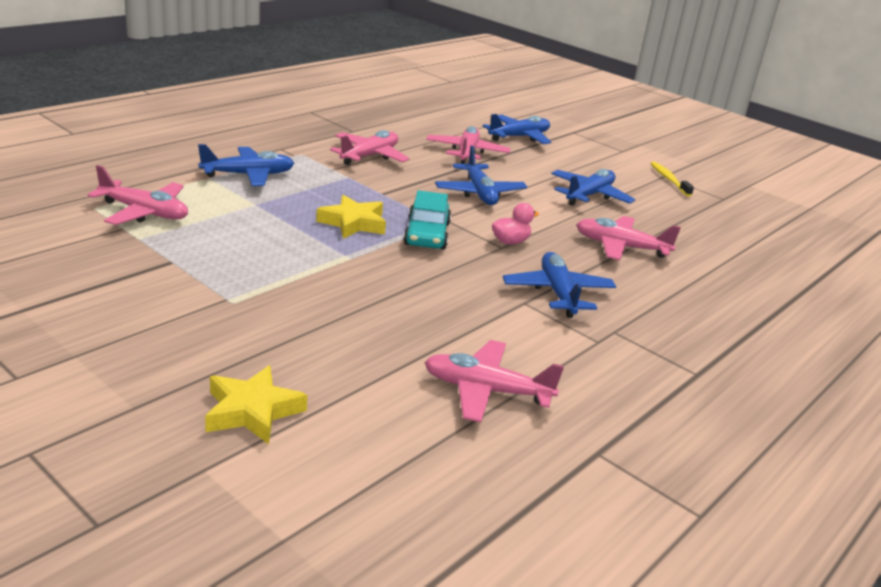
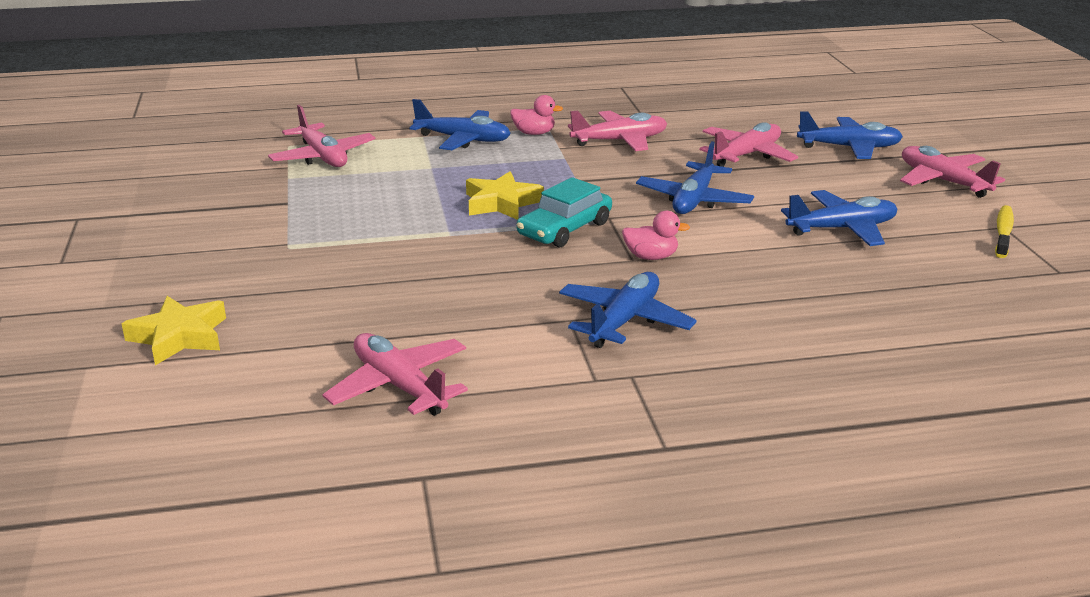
camera: 40 degrees right, 0 degrees up
pink plane [576,216,681,260] -> pink plane moved to [900,146,1005,198]
none -> pink duck [510,95,563,135]

